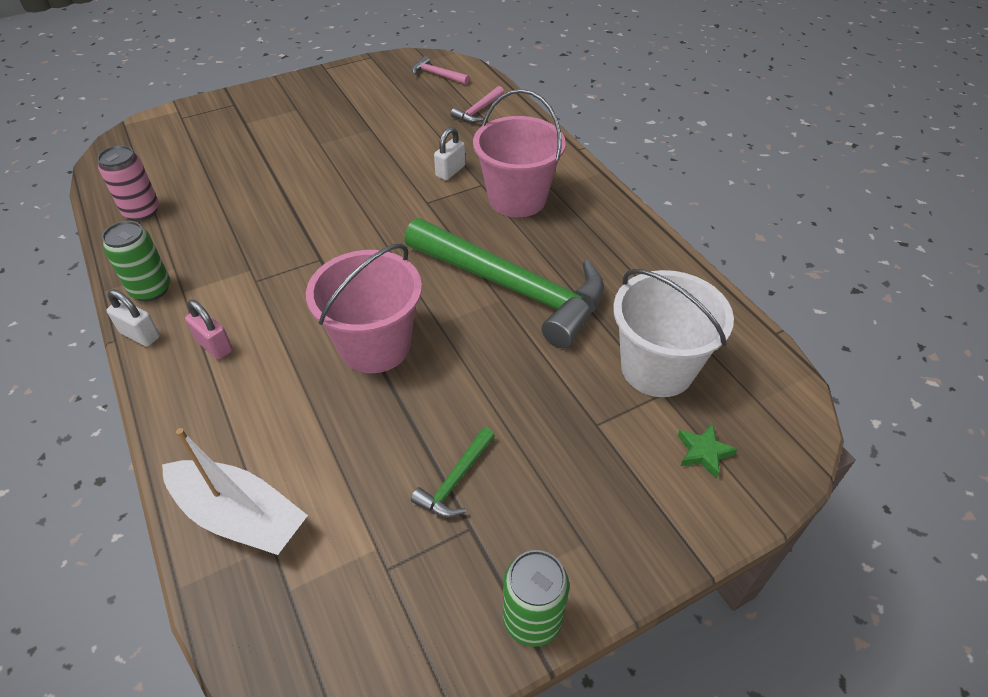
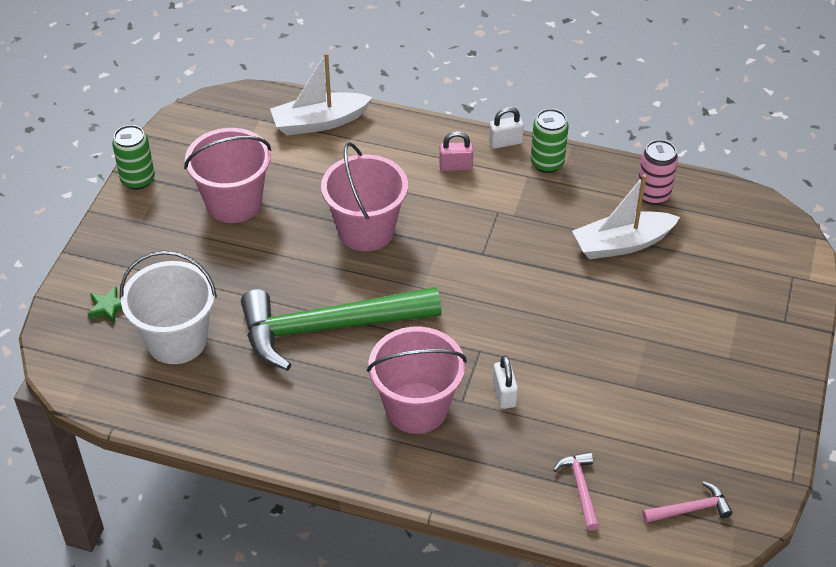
camera: 135 degrees right, 0 degrees up
green hammer [411,427,495,518] -> pink bucket [184,128,271,223]
none -> white boat [572,174,680,259]

